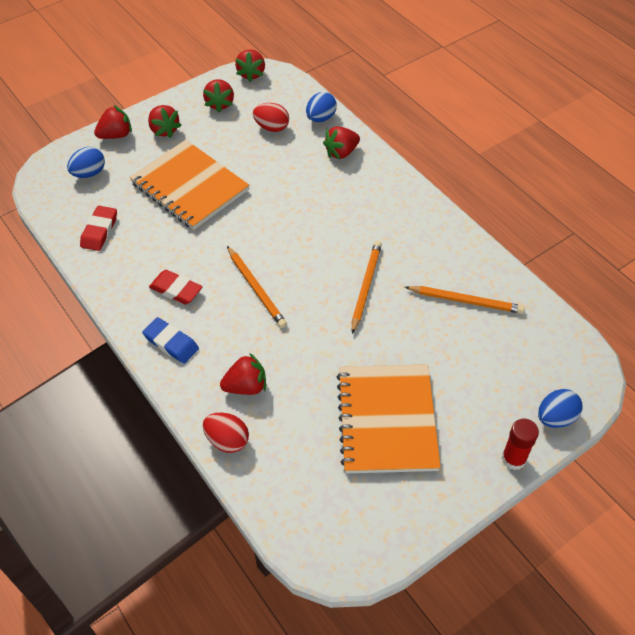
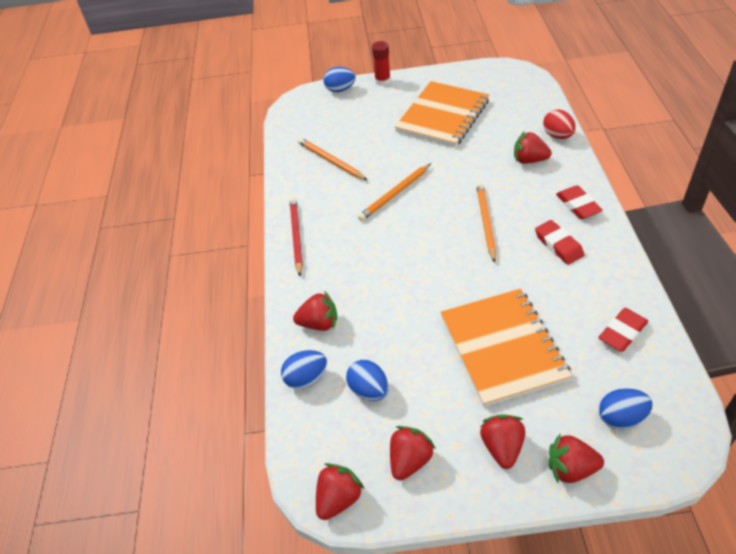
camera: 145 degrees left, 5 degrees down
blue eraser [142,317,199,364] -> red eraser [556,185,603,219]
red egg [253,103,289,132] -> blue egg [346,360,389,401]
none -> red pencil [290,197,303,276]

